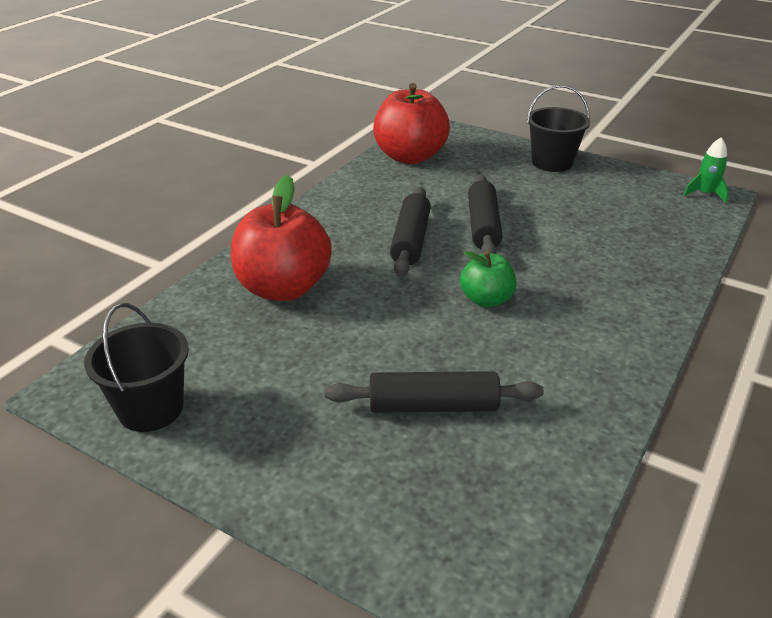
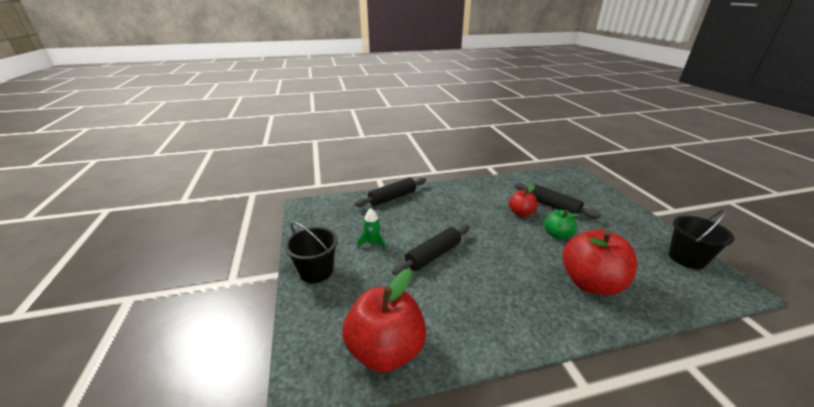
camera: 135 degrees left, 5 degrees down
black rolling pin [390,187,431,276] -> black rolling pin moved to [355,178,426,207]
green apple [460,251,516,308] -> green apple moved to [544,210,580,239]
green rocket [683,137,728,203] -> green rocket moved to [358,208,386,249]
none -> red apple [509,185,538,217]

